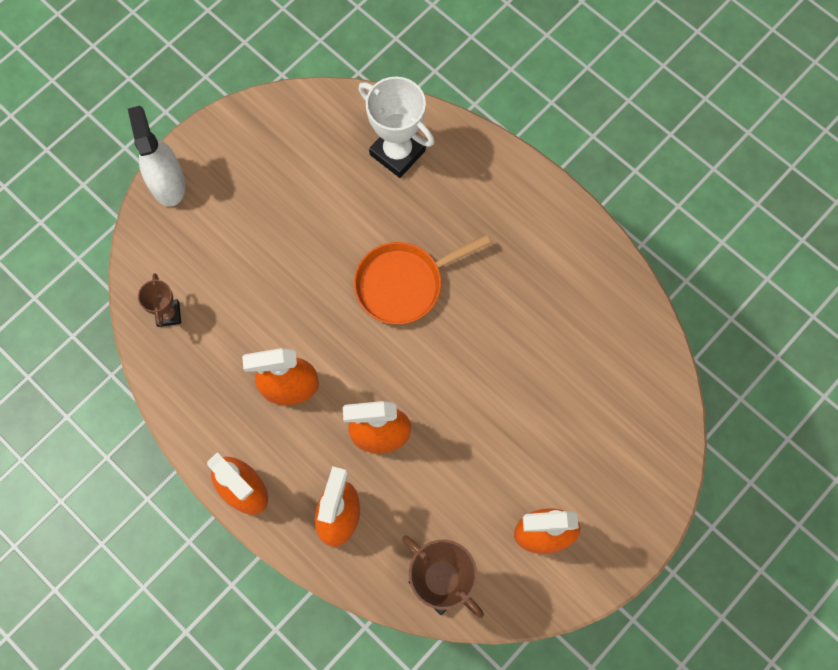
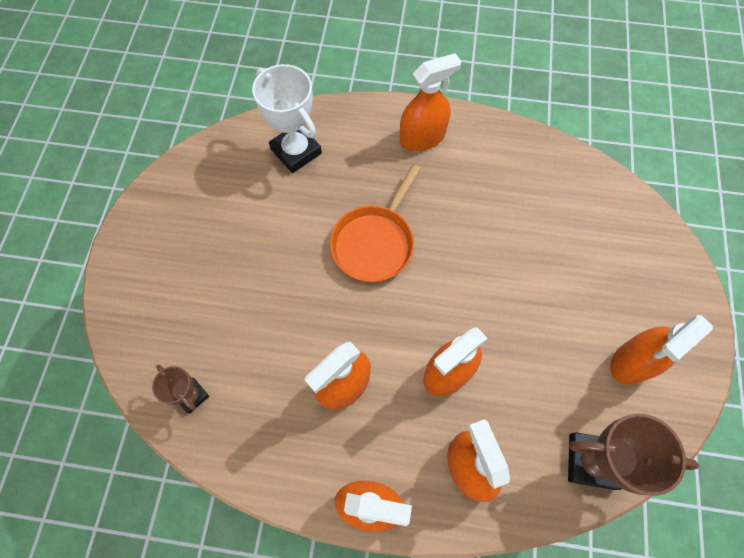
camera: 35 degrees left, 5 degrees down
white spray bottle [128,106,186,207] -> none
white trophy [358,77,434,178] -> white trophy turned 45 degrees clockwise [252,64,322,173]
none -> orange spray bottle [400,53,461,151]

